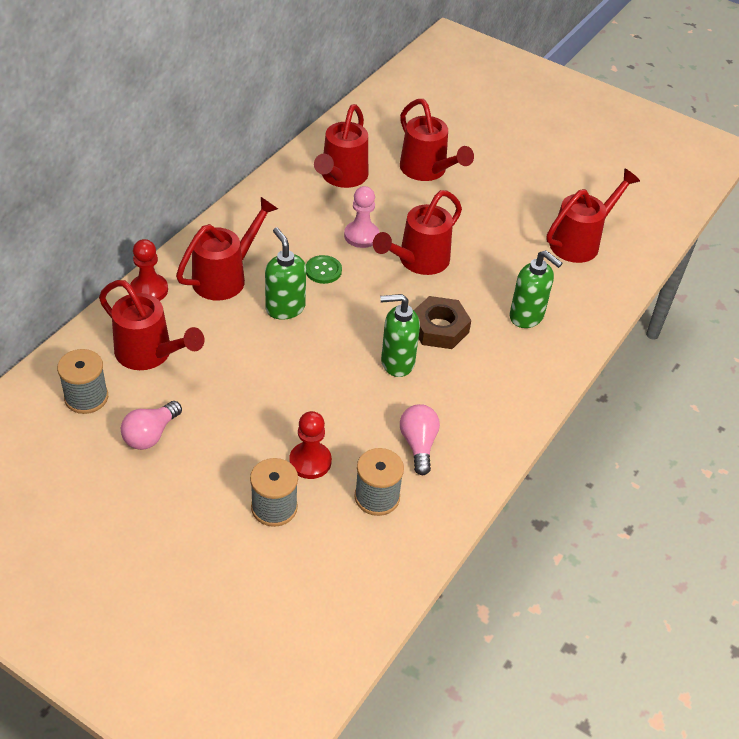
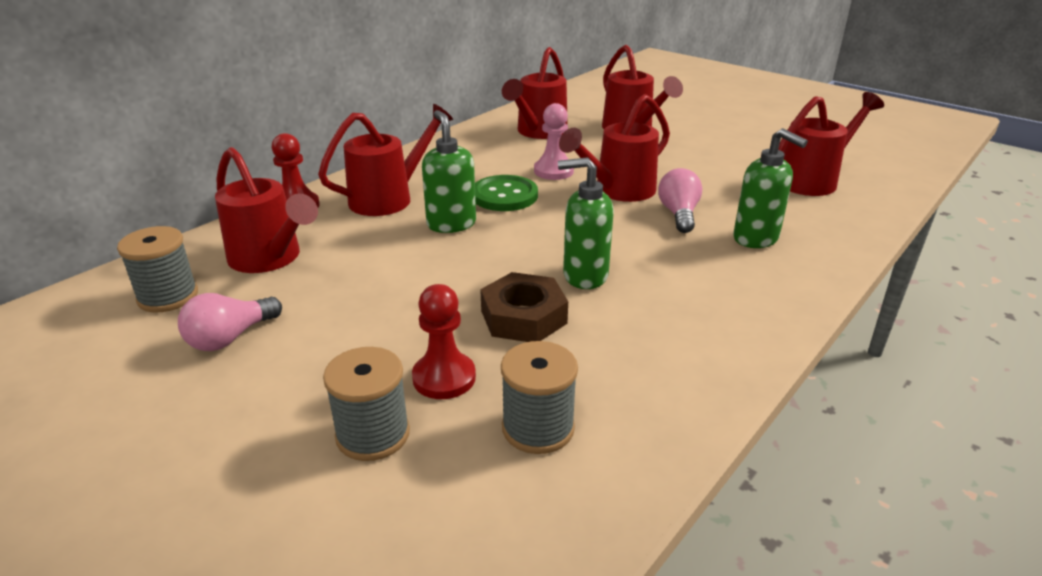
camera: 10 degrees right, 15 degrees down
green button [306,255,342,284] -> green button [475,175,538,211], size x1.54
pink light bulb [400,404,440,475] -> pink light bulb moved to [658,168,702,233]
brown nut [414,296,471,349] -> brown nut moved to [480,272,568,342]

